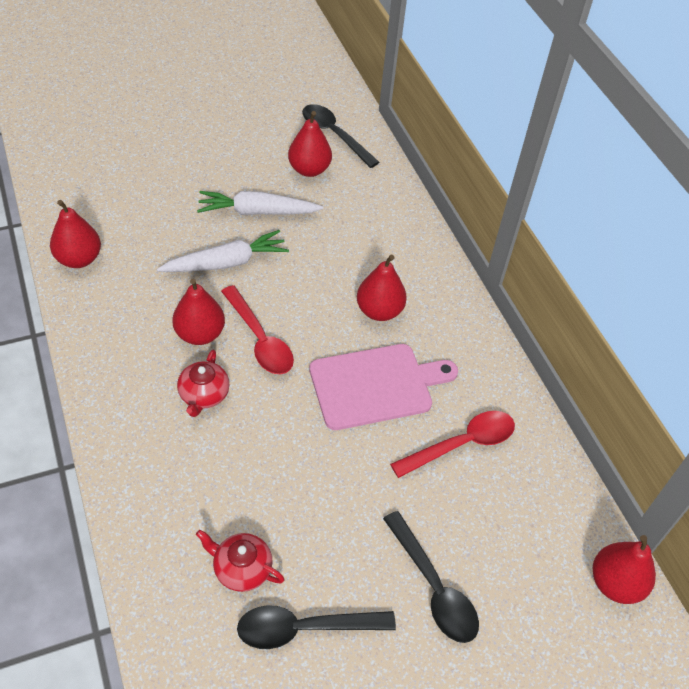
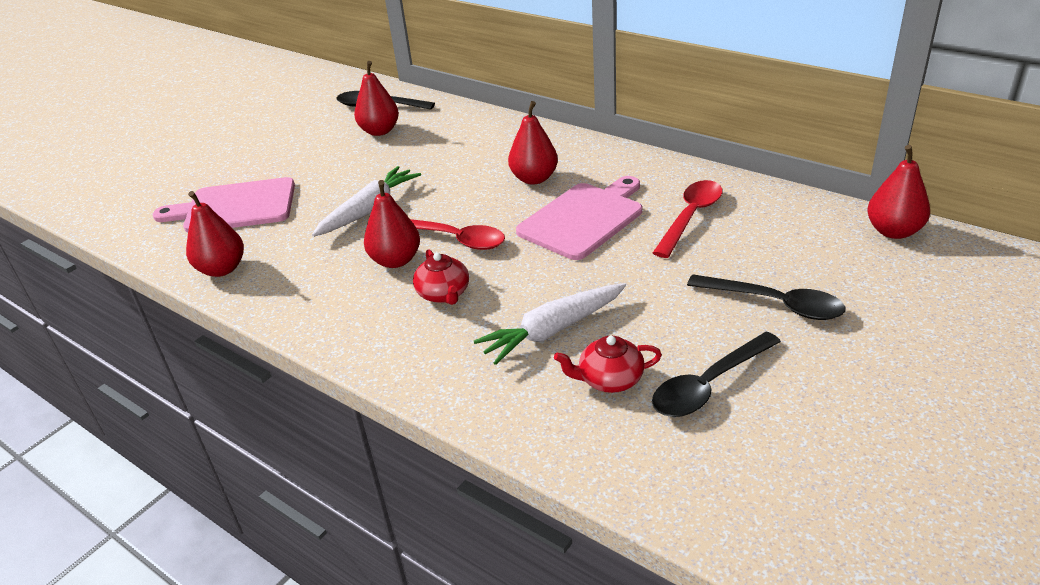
camera: 25 degrees left, 15 degrees down
white carrot [197,191,324,215] -> white carrot moved to [474,283,626,365]
none -> pink cutting board [153,177,295,232]

